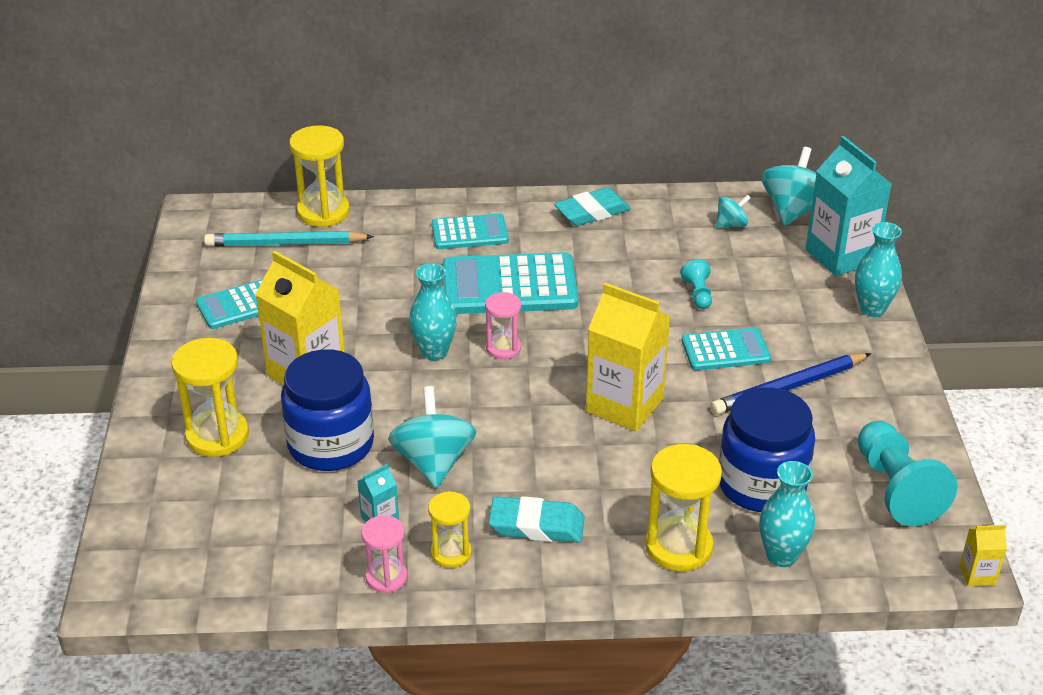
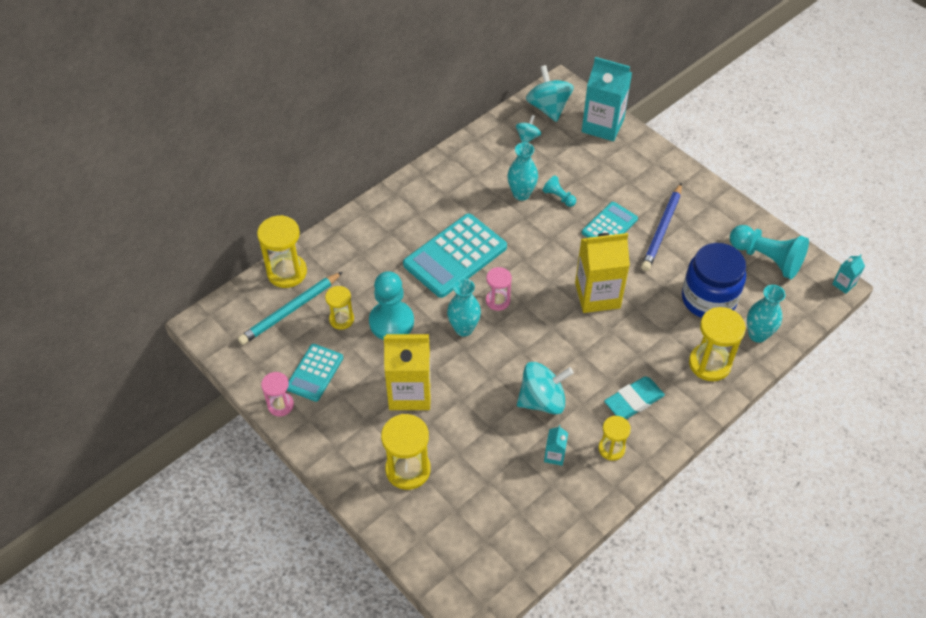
camera: 40 degrees left, 15 degrees up
blue jar [281,349,374,471] -> none
pink hourglass [361,515,407,593] -> pink hourglass moved to [261,372,294,416]
turquoise spinning top [388,386,476,488] -> turquoise spinning top turned 120 degrees clockwise [517,362,574,414]
turquoise calculator [432,214,509,249] -> none
turquoise eraser [554,187,631,226] -> none
turquoise vase [855,222,902,317] -> turquoise vase moved to [508,142,538,201]
yellow carton [960,525,1007,586] -> turquoise carton [832,254,865,294]
none -> yellow hourglass [325,286,354,330]
none -> turquoise pawn [369,271,414,340]

